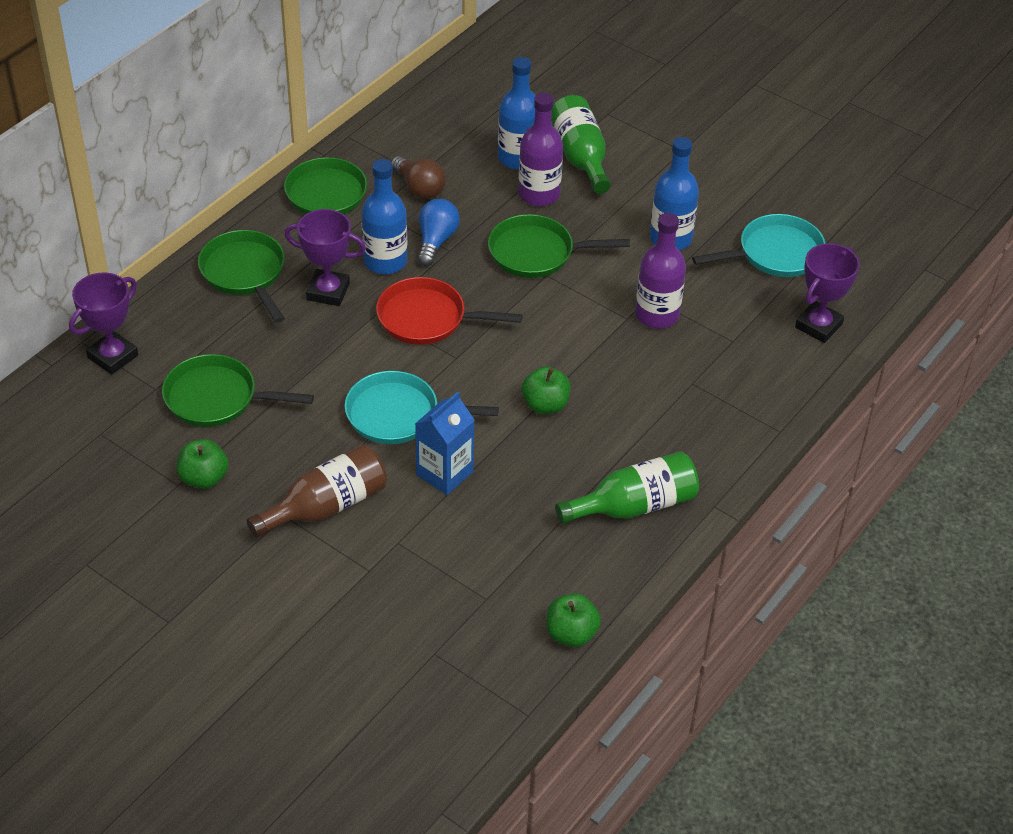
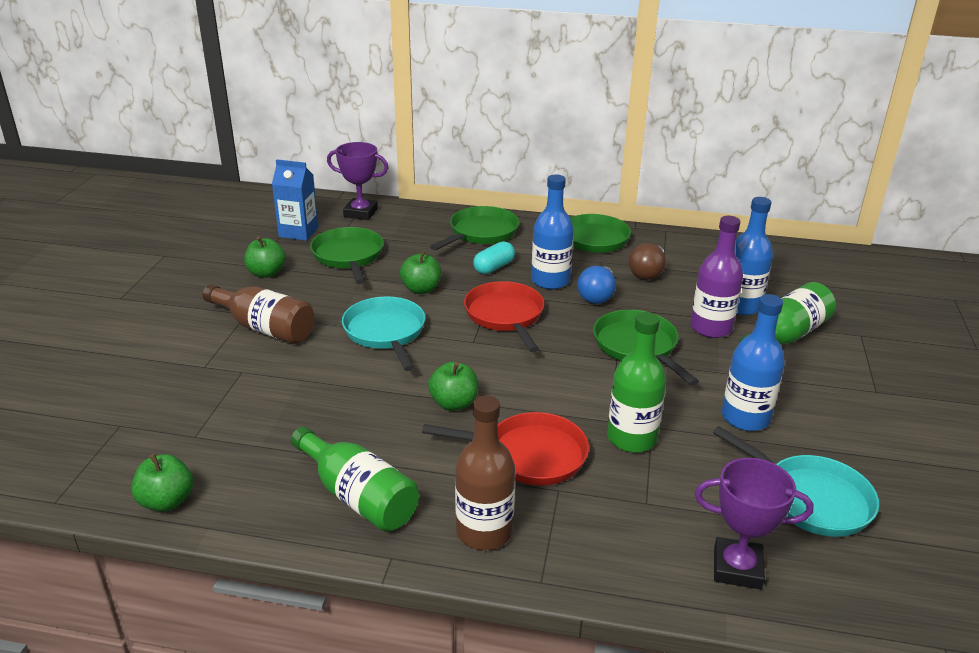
camera: 65 degrees right, 15 degrees down
purple trophy [284,209,366,306] -> turquoise capsule [473,241,515,274]
blue carton [415,392,474,495] -> blue carton moved to [272,159,318,241]
blue light bulb [418,199,460,266] -> blue light bulb turned 120 degrees clockwise [577,266,616,304]
purple bottle [635,213,686,328] -> green bottle [607,312,666,452]
none -> green apple [400,251,442,294]
none -> red pan [422,412,589,485]
none -> brown bottle [455,395,515,550]

